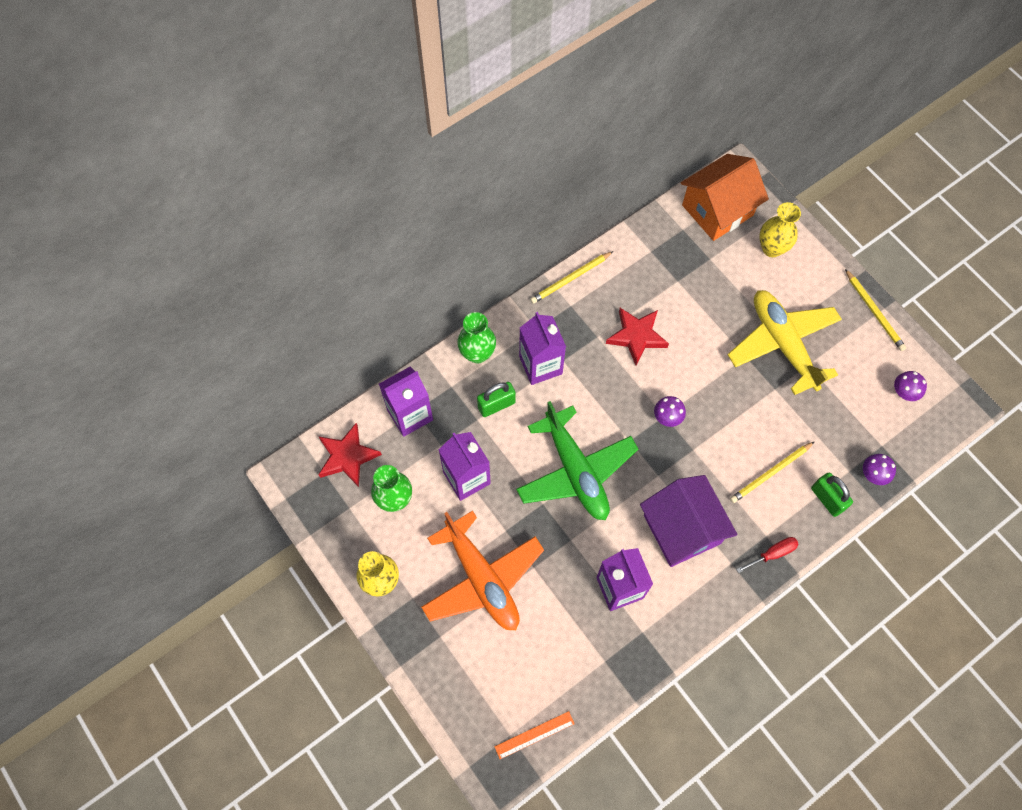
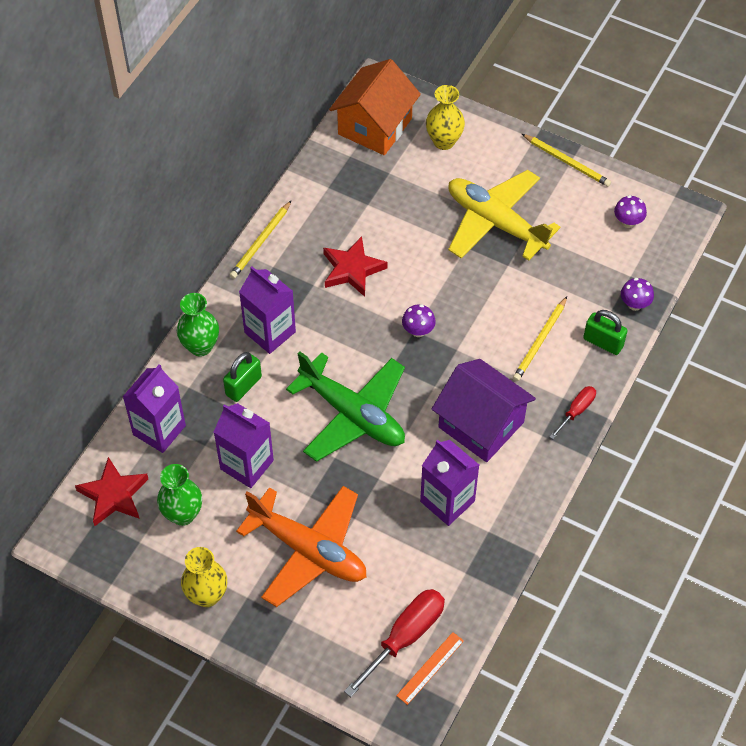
camera: 25 degrees left, 10 degrees down
none -> red screwdriver [344,589,445,697]

